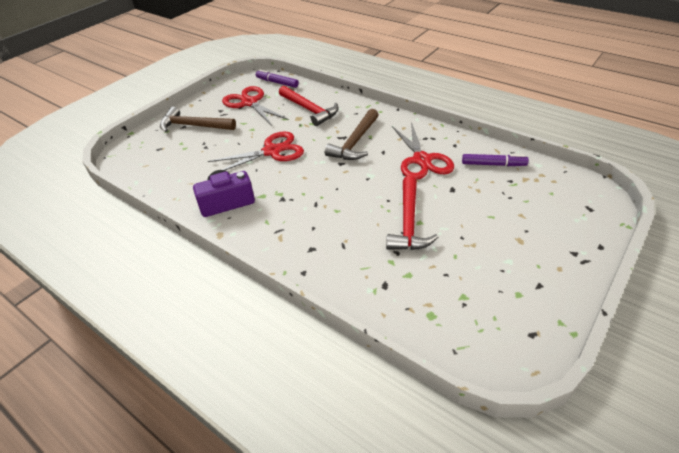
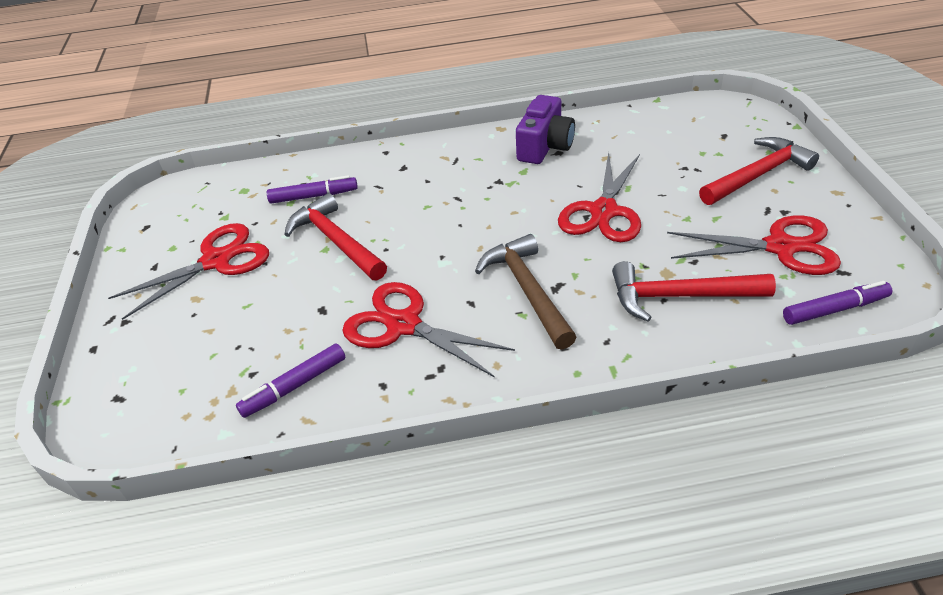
camera: 135 degrees right, 0 degrees up
brown hammer [160,107,236,132] -> red hammer [699,137,819,205]
none -> red scissors [108,223,269,320]
none -> purple marker [267,175,358,204]

